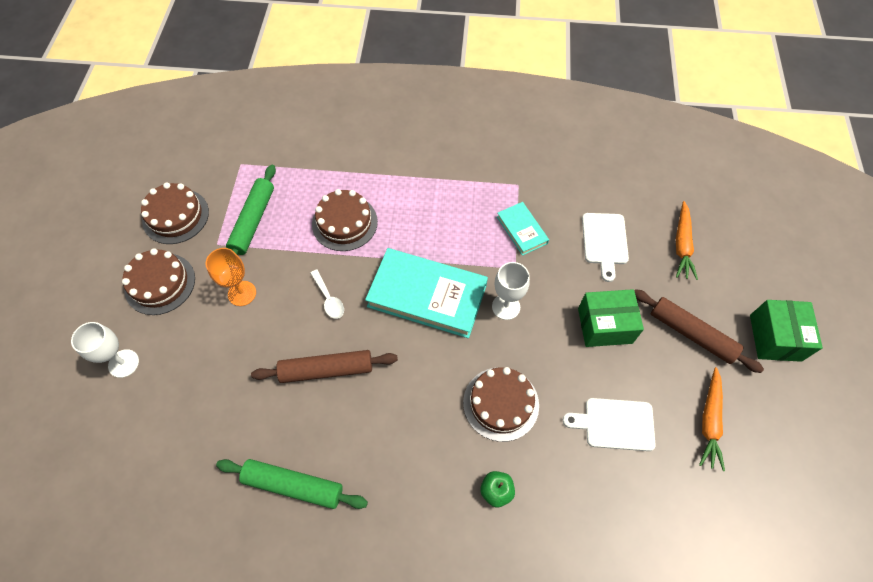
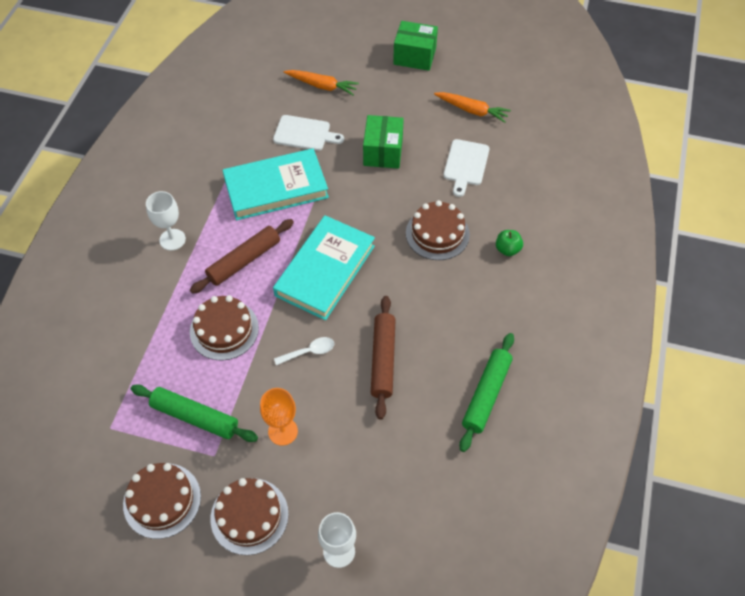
camera: 80 degrees left, 5 degrees down
white goblet [492,262,530,320] -> white goblet moved to [146,191,186,251]
turquoise book [497,202,549,256] -> turquoise book [223,148,329,220], size x1.97
brown rolling pin [634,289,764,373] -> brown rolling pin moved to [190,219,294,294]

